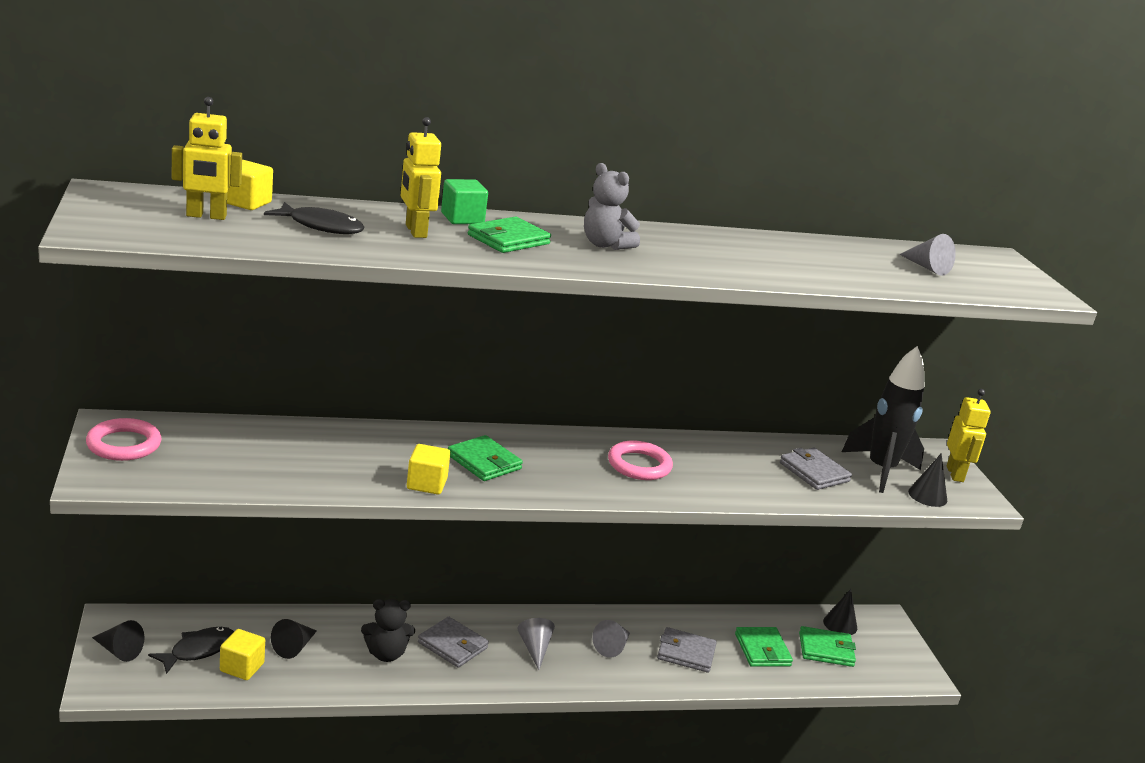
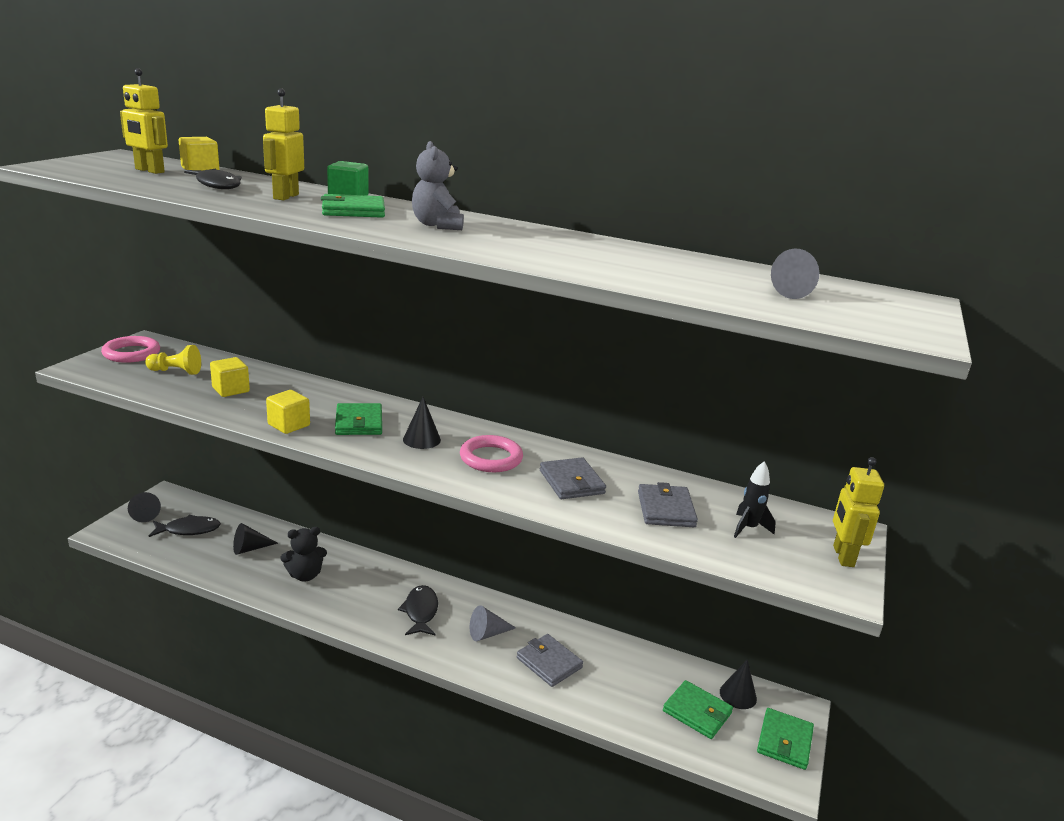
camera: 35 degrees right, 0 degrees up
yellow cube [220,629,265,680] -> yellow cube moved to [210,357,250,397]
black teddy bear [361,599,415,662] -> black teddy bear turned 45 degrees counterclockwise [280,527,327,581]
grey wallet [418,617,489,668] -> grey wallet moved to [540,458,606,499]
grey cone [517,618,555,670] -> black fish [398,585,438,635]
green wallet [735,627,793,667] -> green wallet moved to [757,708,814,770]
black rocket [842,346,924,493] -> black rocket [734,461,776,538], size x0.50
black cone [908,453,947,507] -> black cone moved to [403,397,441,449]
yellow robot [947,389,991,482] -> yellow robot turned 150 degrees clockwise [833,457,884,567]
none -> yellow pawn [145,345,201,375]

